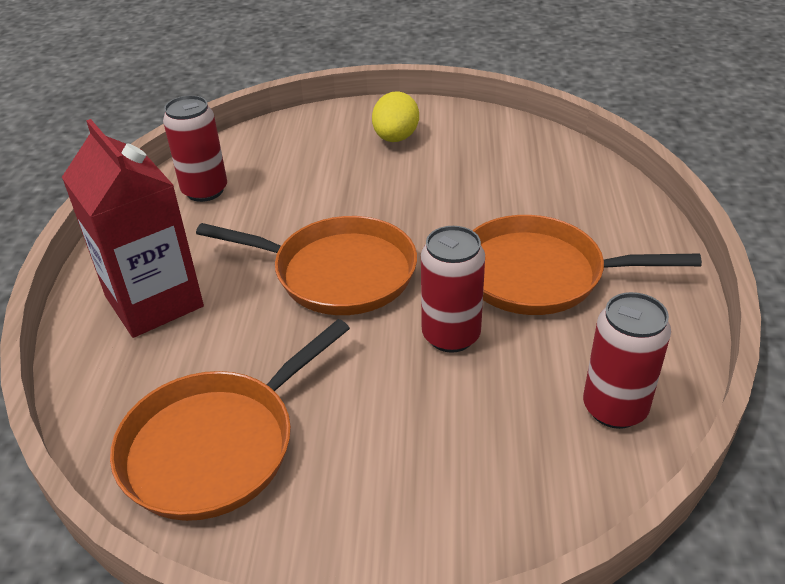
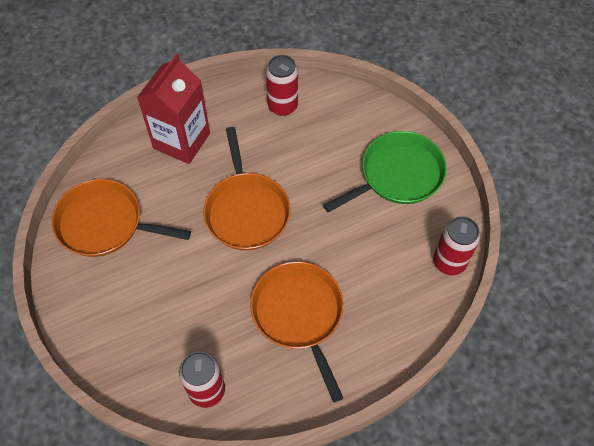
camera: 60 degrees right, 20 degrees up
yellow egg [372,91,419,142] -> green pan [323,131,447,212]
red can [421,226,485,353] -> red can moved to [433,216,480,275]

